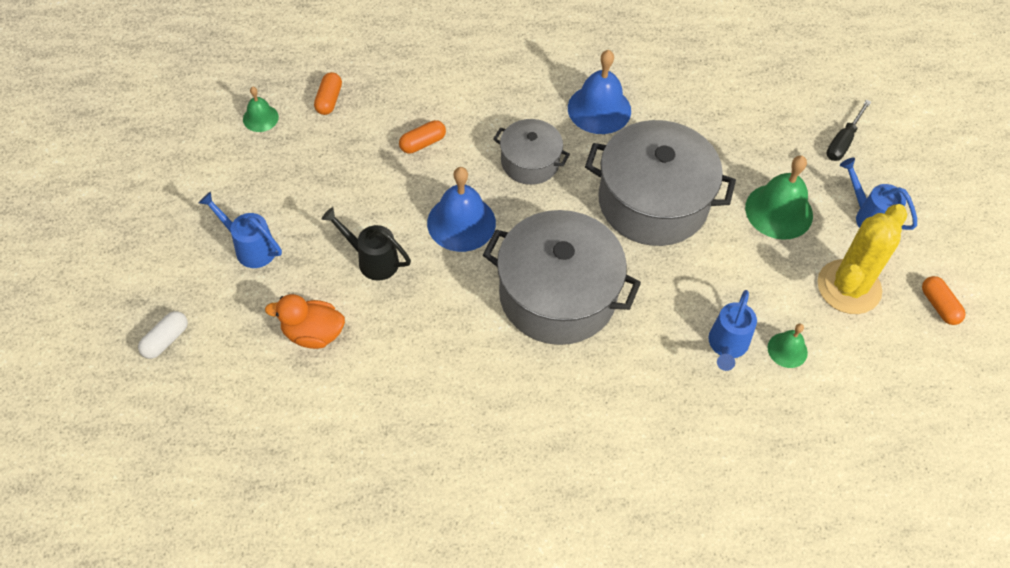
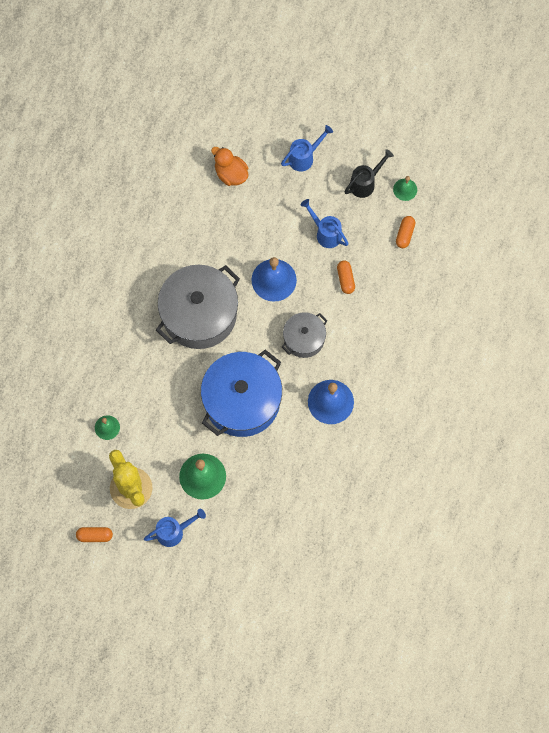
camera: 115 degrees right, 15 degrees up
white capsule [138,311,188,359] -> none
orange duck [265,294,345,349] -> orange duck turned 75 degrees counterclockwise [211,147,248,186]
orange capsule [314,72,342,115] -> orange capsule turned 75 degrees clockwise [396,216,415,248]
black watering can [322,207,411,281] -> black watering can moved to [344,149,394,198]
grey pot [585,120,736,246] -> blue pot [201,350,282,437]
blue watering can [708,290,757,371] -> blue watering can moved to [300,199,349,248]
black screwdriver [826,100,871,161] -> none

